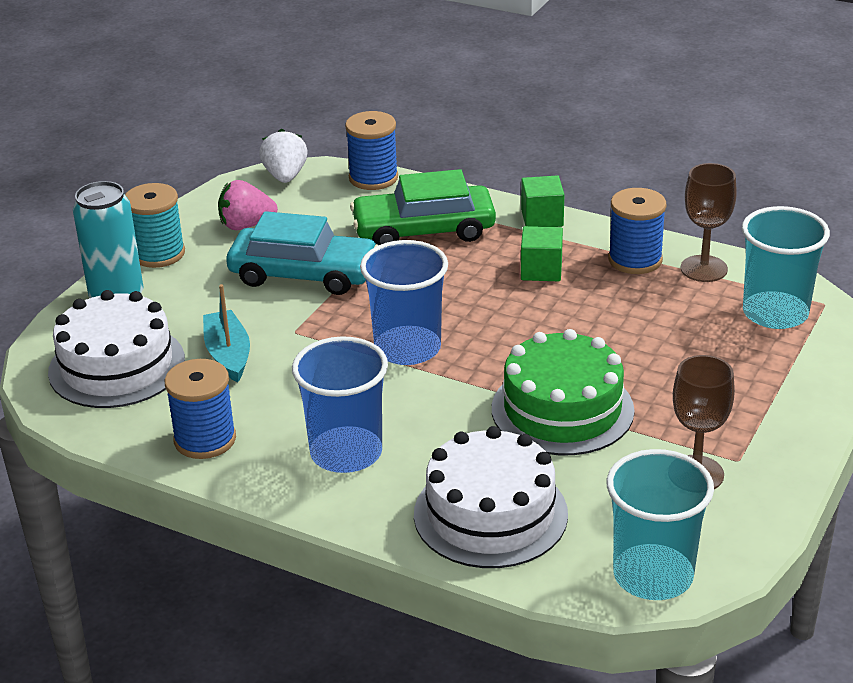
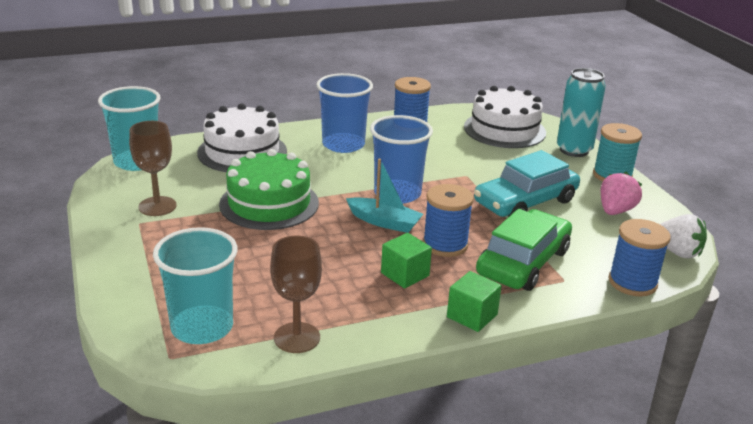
camera: 130 degrees right, 5 degrees down
turquoise boat [203,284,250,382] -> turquoise boat moved to [346,159,423,233]
blue spool [608,188,666,274] -> blue spool moved to [423,184,474,257]

